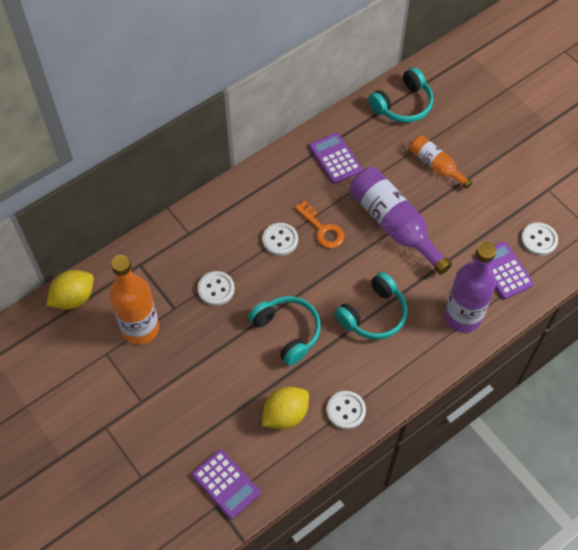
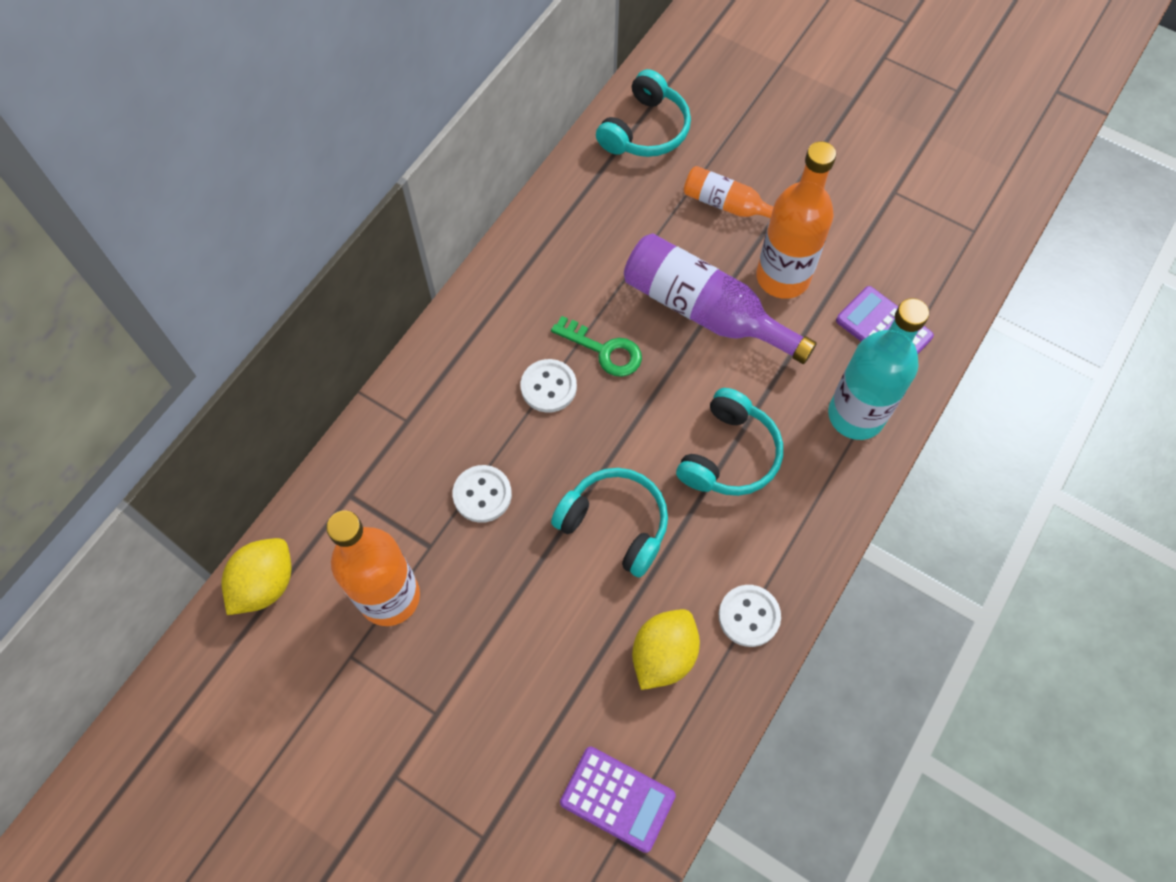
camera: 20 degrees left, 5 degrees up
orange key [295,201,344,248] -> green key [551,316,642,377]
purple calculator [309,132,362,184] -> none
purple bottle [445,242,496,333] -> turquoise bottle [828,298,929,440]
white button [521,222,558,256] -> none
none -> orange bottle [756,141,836,299]

